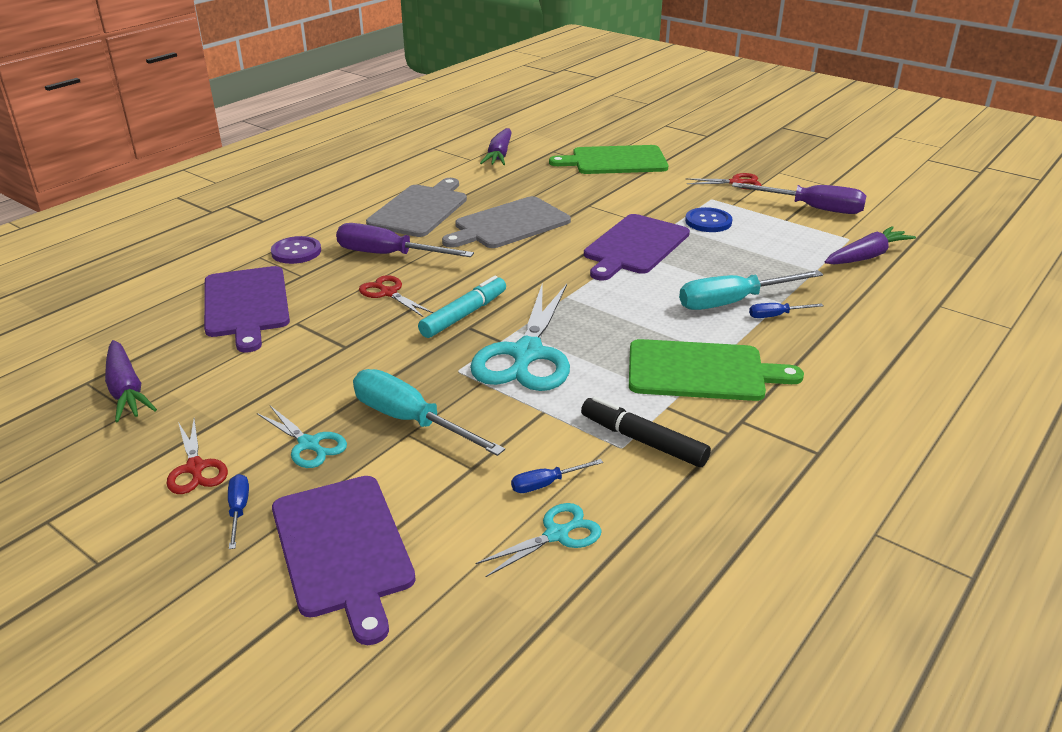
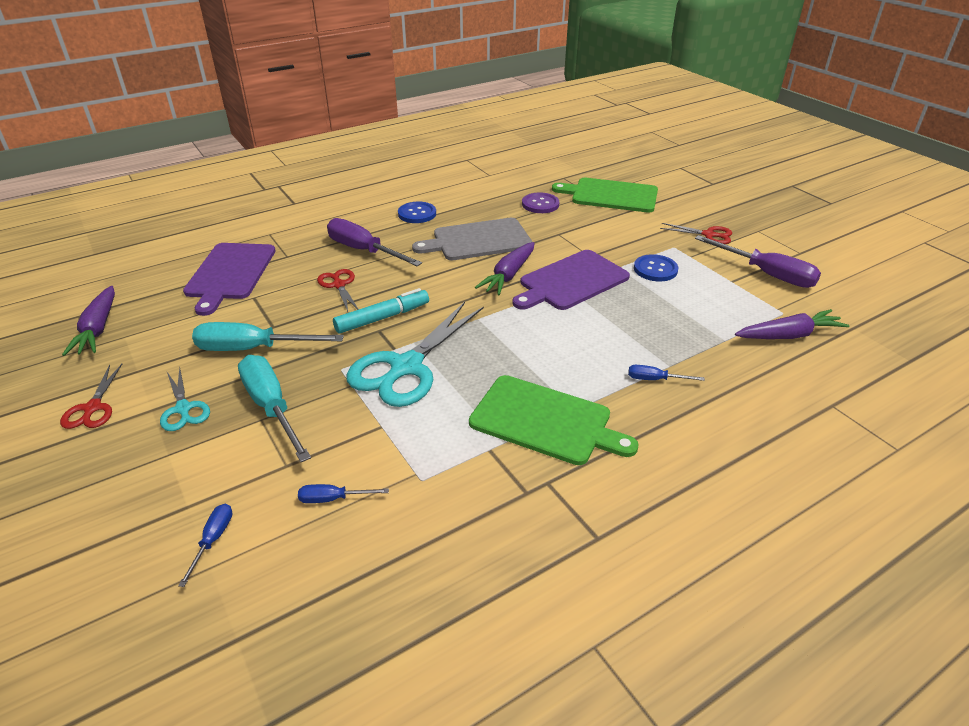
camera: 20 degrees right, 5 degrees up
blue screwdriver [228,474,249,549] -> blue screwdriver moved to [178,504,233,587]
purple button [271,236,321,264] -> purple button moved to [522,192,559,213]
purple cutting board [272,476,416,645] -> none
grey cutting board [366,178,467,237] -> blue button [398,201,436,223]
turquoise scissors [475,503,602,578] -> none
purple carrot [480,128,512,165] -> purple carrot moved to [475,242,535,295]
black marker [581,396,711,467] -> none
turquoise screwdriver [679,270,823,310] -> turquoise screwdriver moved to [192,322,344,351]

